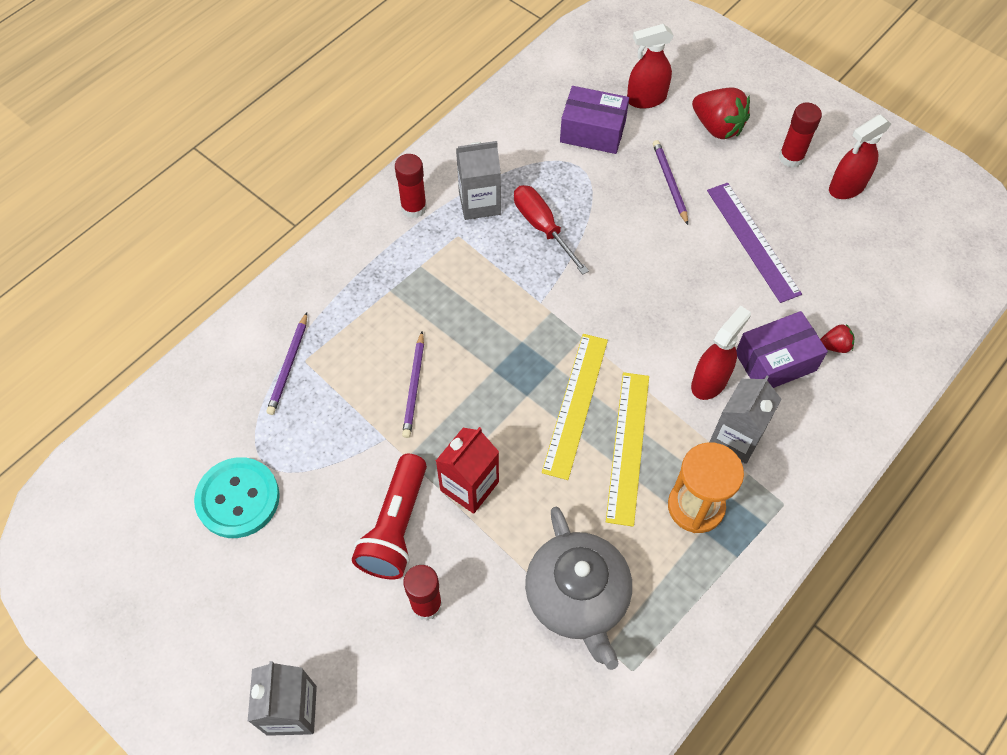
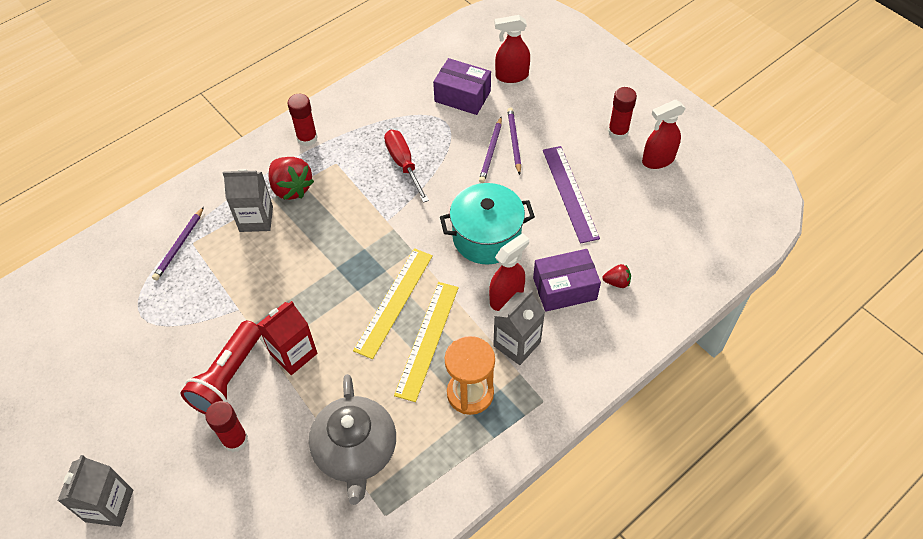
camera: 10 degrees right, 5 degrees down
turquoise button [194,457,280,538] -> none
purple pencil [402,331,424,438] -> purple pencil moved to [479,117,502,183]
grey carton [456,141,501,220] -> grey carton moved to [223,169,273,232]
red strawberry [692,87,750,139] -> red strawberry moved to [269,157,314,200]
none -> turquoise pot [440,183,535,265]

